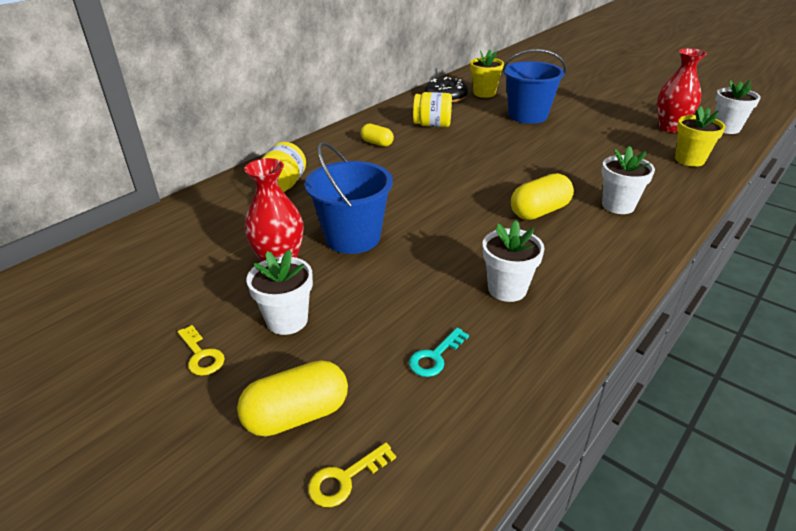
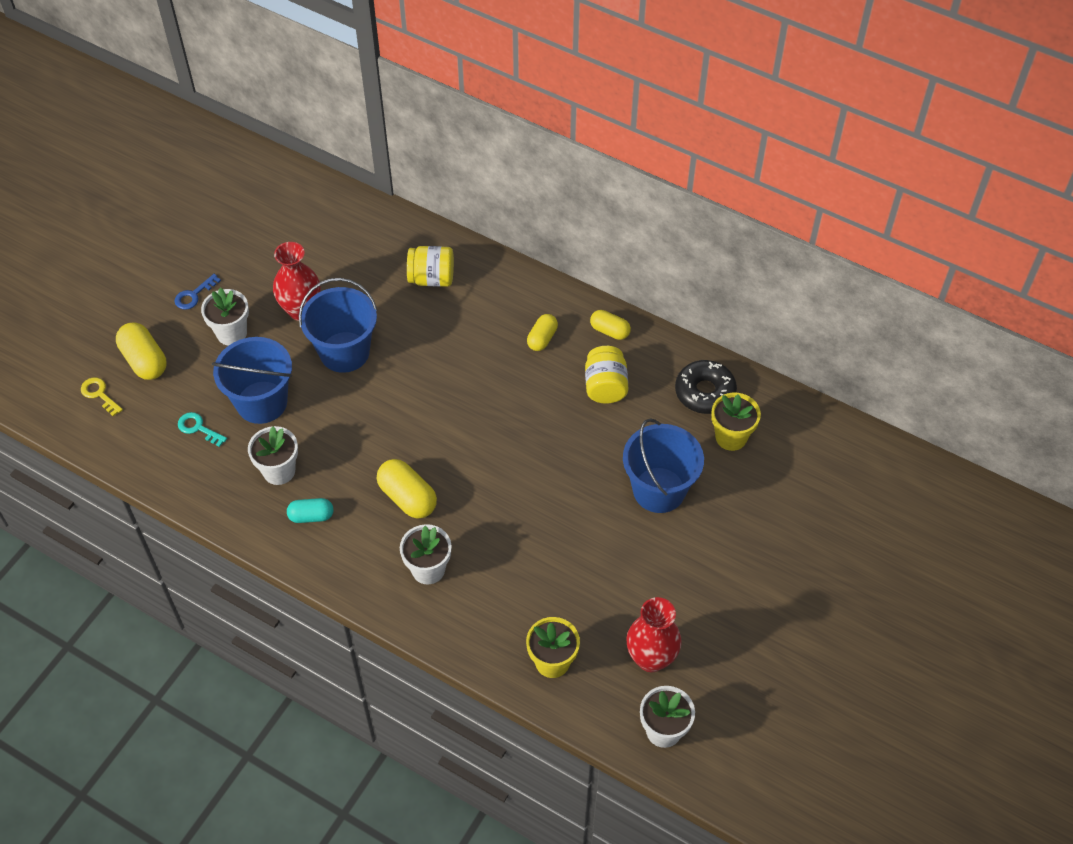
camera: 80 degrees right, 20 degrees up
yellow key [178,325,225,376] -> blue key [174,274,221,310]
none -> blue bucket [212,337,292,424]
none -> turquoise capsule [287,498,333,523]
none -> yellow capsule [590,310,631,340]

